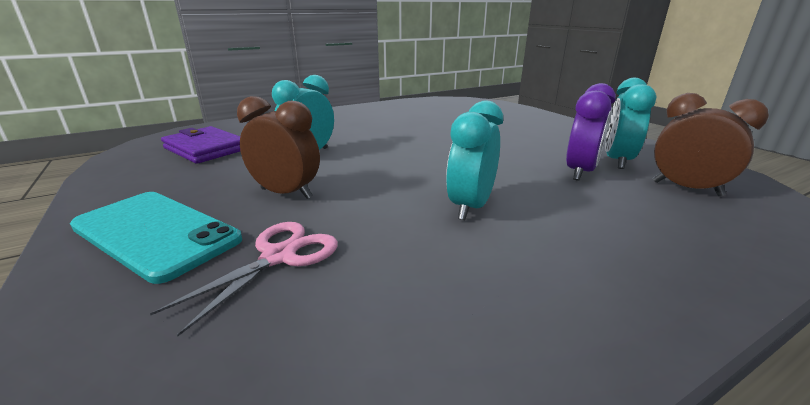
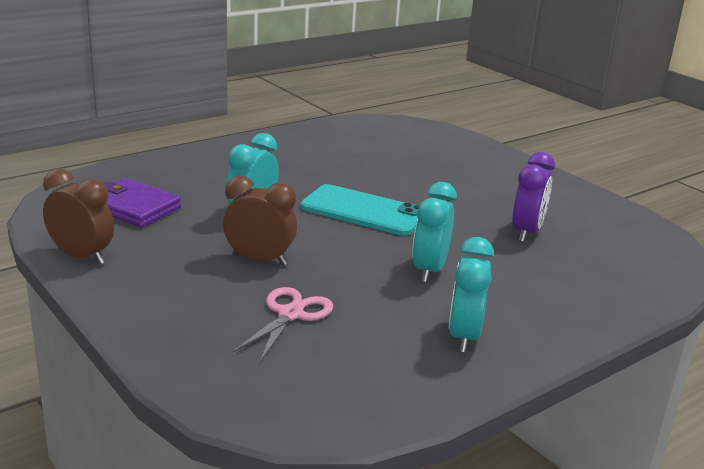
camera: 10 degrees left, 0 degrees up
turquoise phone [70,192,242,284] -> turquoise phone moved to [301,184,419,236]
turquoise clock [605,78,657,169] -> turquoise clock moved to [449,237,494,353]
brown clock [653,93,769,196] -> brown clock moved to [43,168,114,265]

